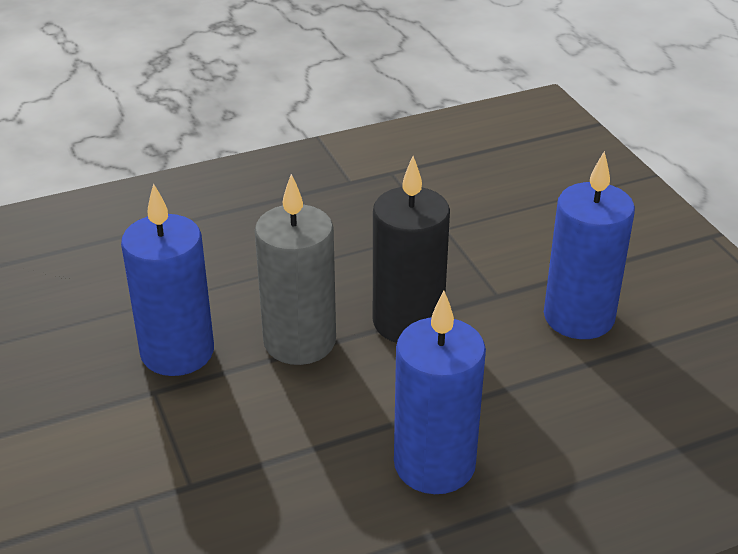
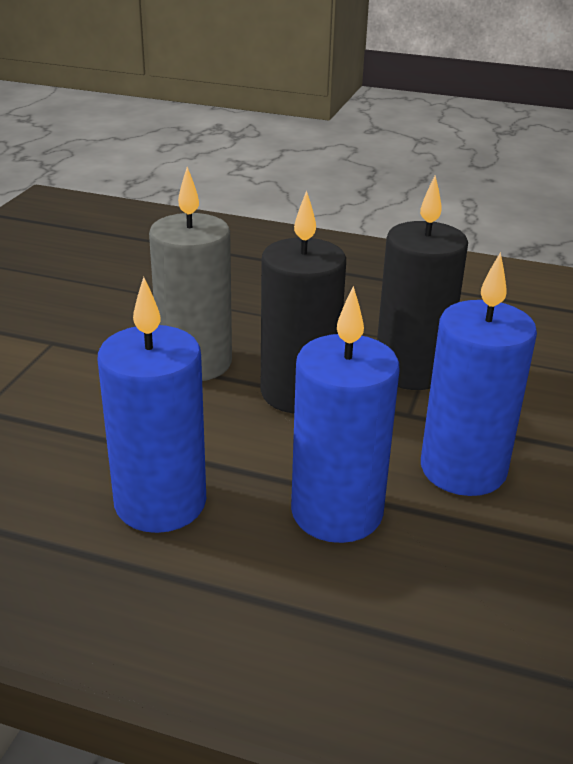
camera: 40 degrees right, 5 degrees down
blue candle [121,183,214,376] -> blue candle moved to [291,286,399,543]
none -> black candle [377,176,468,390]

